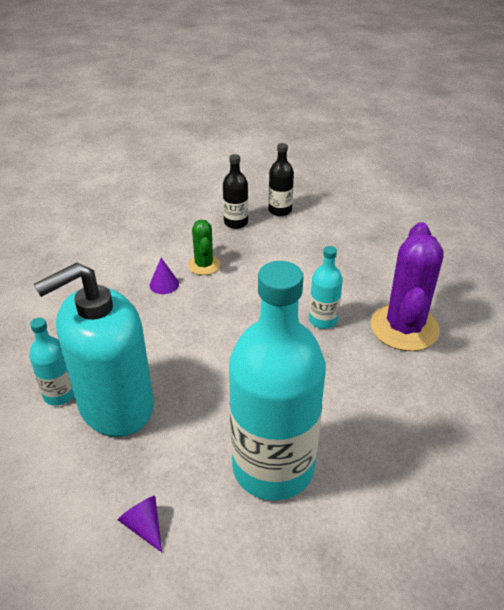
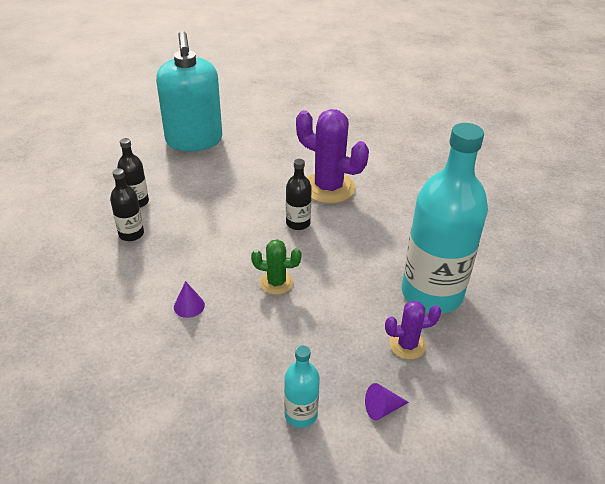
camera: 70 degrees left, 0 degrees up
turquoise soap dispenser [34,263,154,437] -> turquoise soap dispenser moved to [156,31,222,151]
purple cone [118,496,162,552] -> purple cone moved to [365,383,409,420]
green cactus [188,220,220,275] -> green cactus moved to [251,239,302,295]
turquoise bottle [309,246,343,329] -> black bottle [286,159,312,230]
none -> purple cactus [385,301,441,359]

